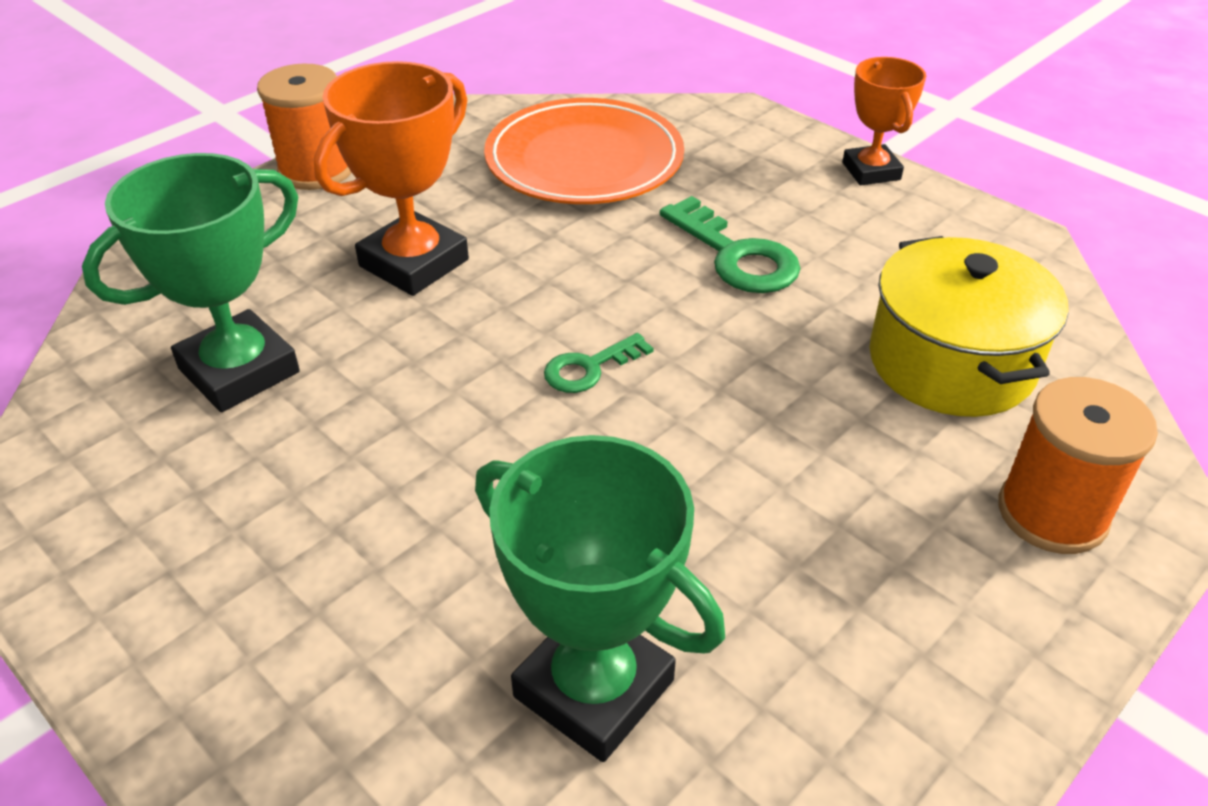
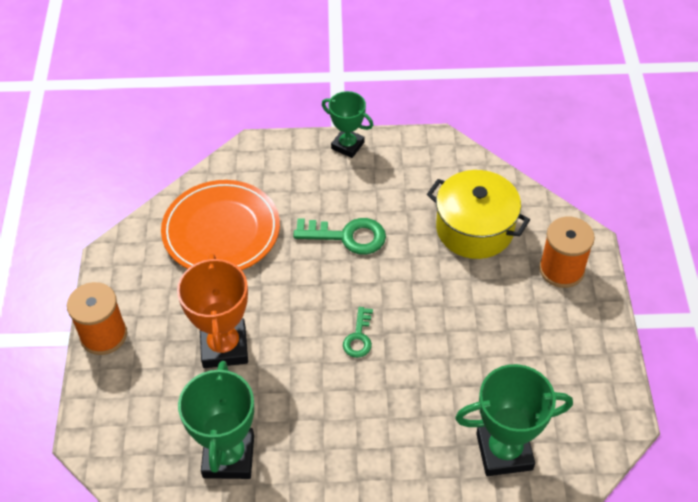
camera: 45 degrees left, 10 degrees up
orange trophy [842,57,926,185] -> green trophy [322,91,373,158]

